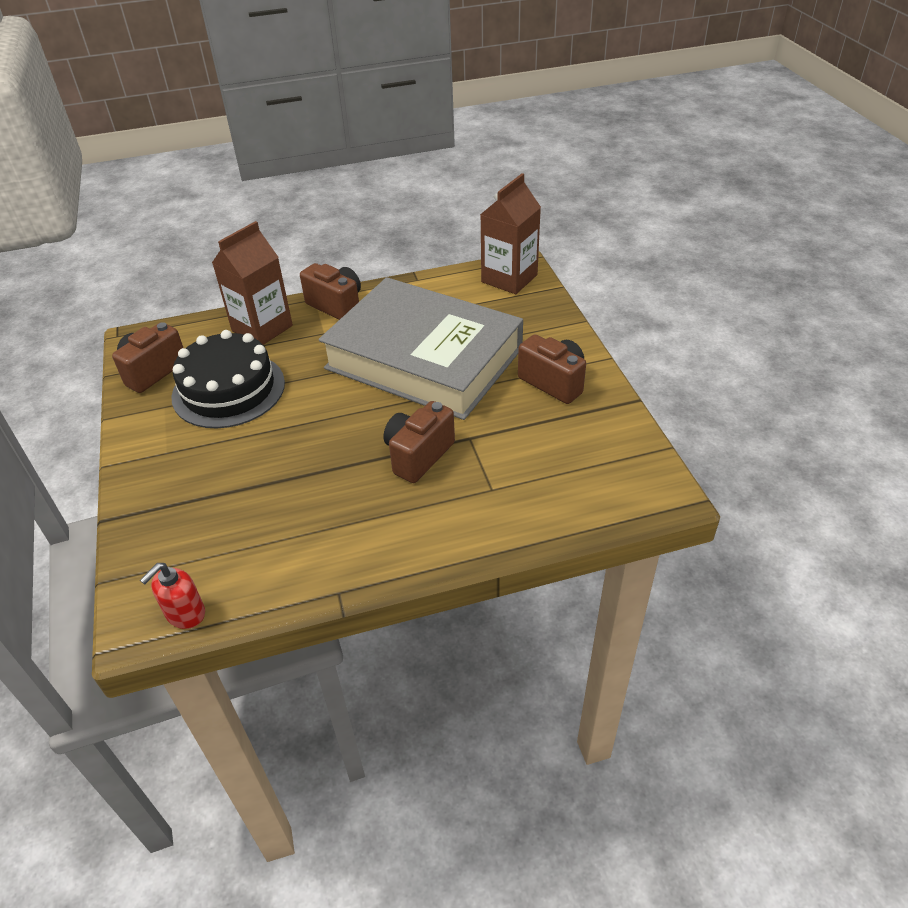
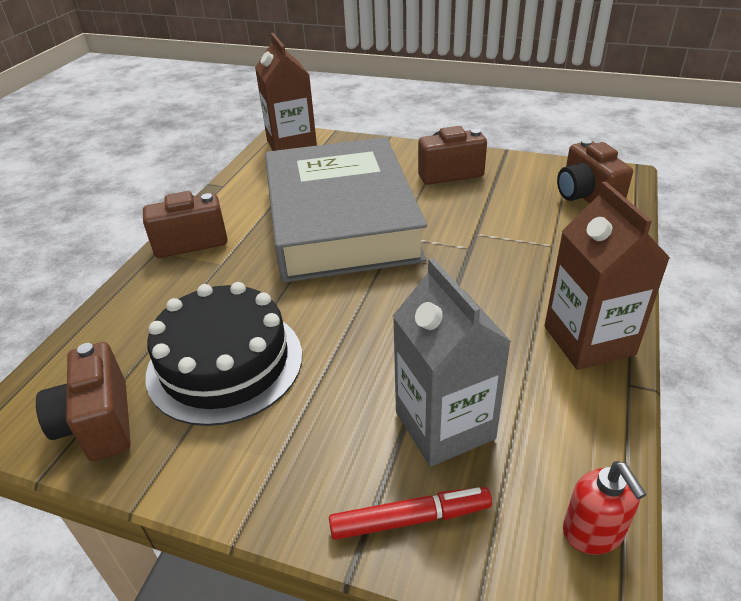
camera: 55 degrees left, 5 degrees down
brown carton [212,221,293,345] -> brown carton moved to [545,181,670,370]
grey book [319,277,523,420] -> grey book turned 75 degrees counterclockwise [265,137,427,283]
brown camera [383,401,455,483] -> brown camera moved to [557,139,633,203]
none -> red marker [329,487,492,540]
none -> grey carton [393,258,511,467]

